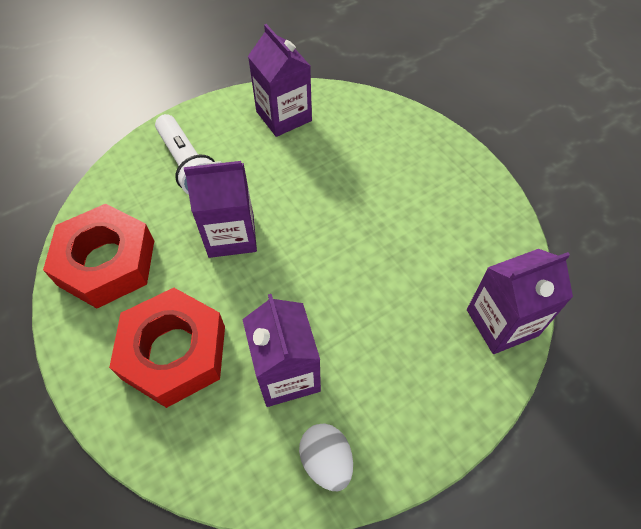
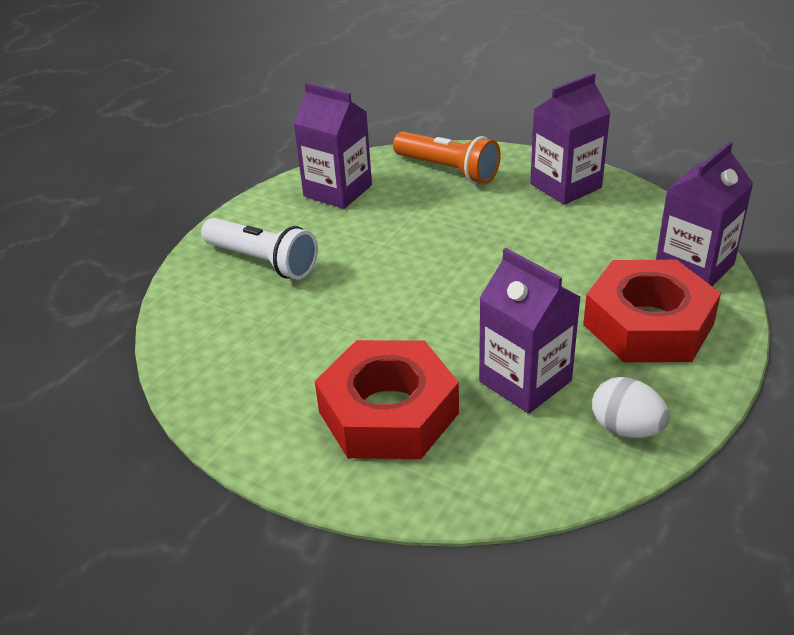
camera: 25 degrees left, 20 degrees down
red nut [43,204,154,308] -> red nut moved to [583,260,721,362]
purple carton [184,161,257,258] -> purple carton moved to [530,73,611,205]
none -> orange flashlight [393,131,501,184]

